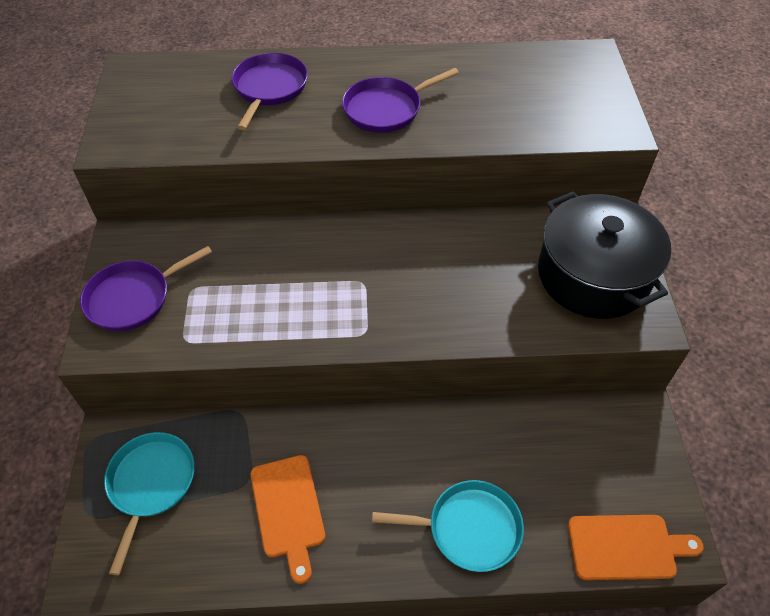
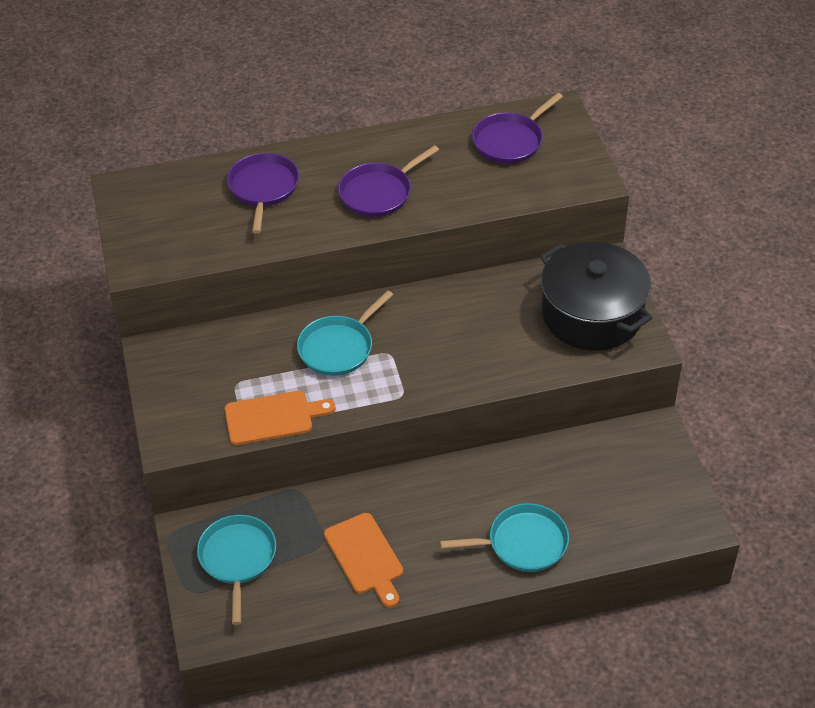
camera: 10 degrees left, 5 degrees down
purple pan [80,246,212,331] -> purple pan moved to [472,93,563,164]
orange cutting board [568,515,704,580] -> orange cutting board moved to [225,391,335,445]
none -> turquoise pan [297,290,393,376]

